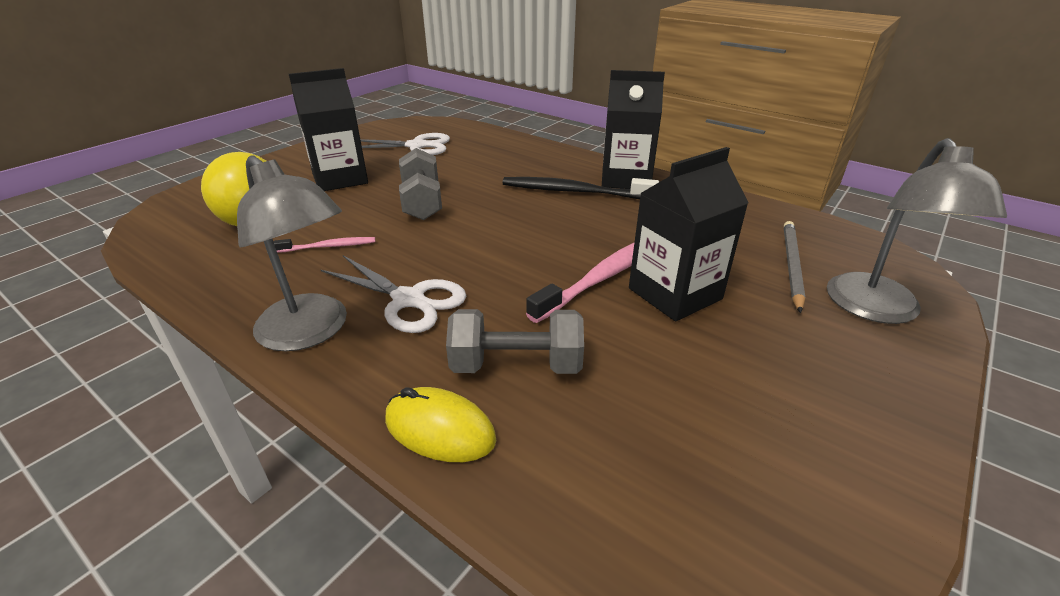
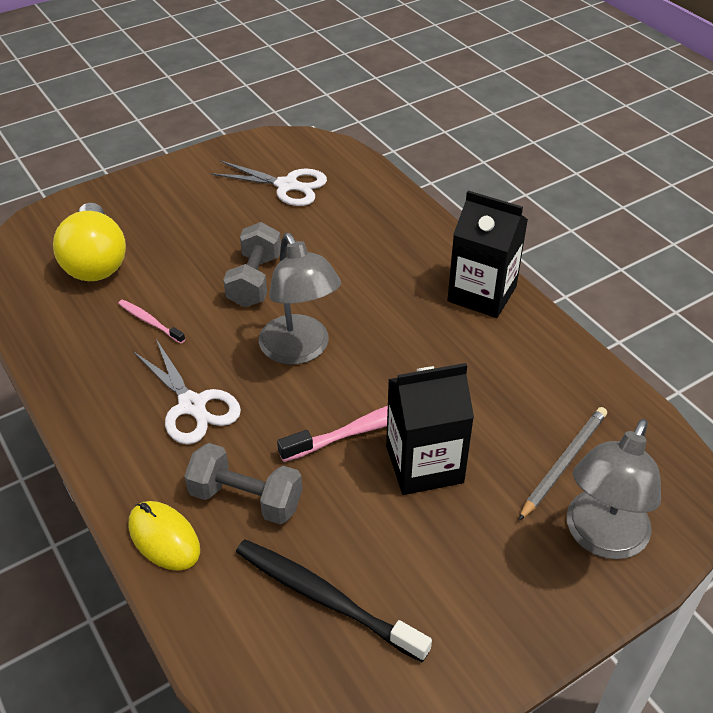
camera: 20 degrees right, 10 degrees up
grey lamp [237,155,347,351] -> grey lamp moved to [259,233,341,365]
pink toothbrush [274,237,375,253] -> pink toothbrush turned 150 degrees counterclockwise [118,300,185,343]
black carton [289,68,368,191] -> none
black toothbrush [503,177,659,199] -> black toothbrush moved to [236,539,432,662]

